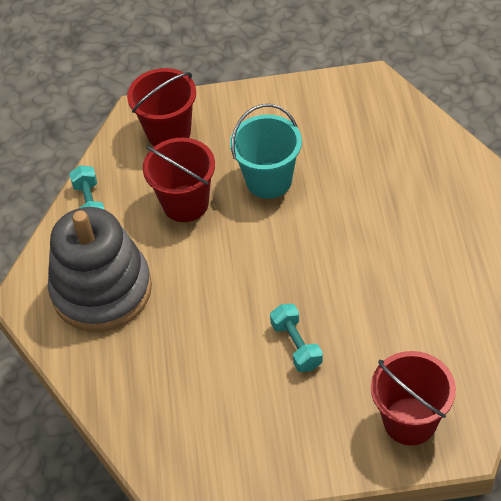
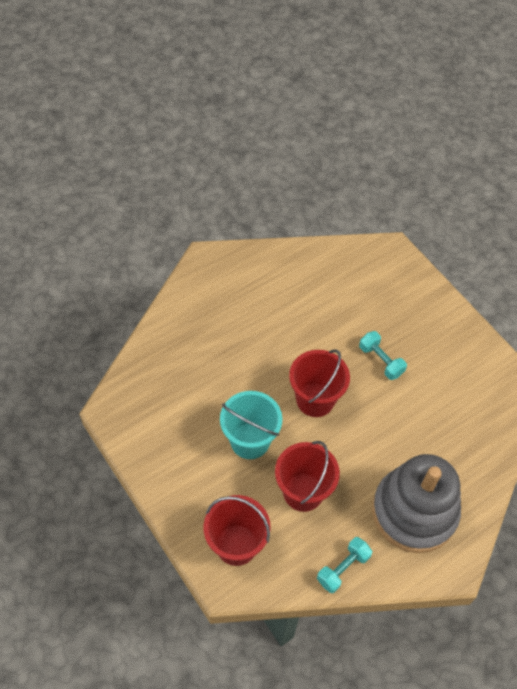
camera: 125 degrees left, 5 degrees up
turquoise dumbbell [270,304,323,372] -> turquoise dumbbell turned 75 degrees counterclockwise [359,331,407,380]
red bucket [371,351,456,445] -> red bucket moved to [289,350,350,417]

